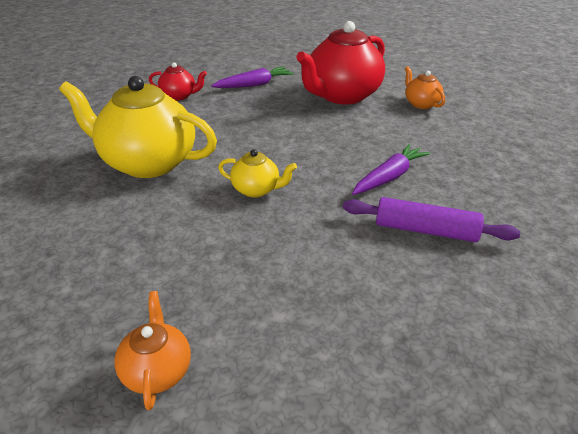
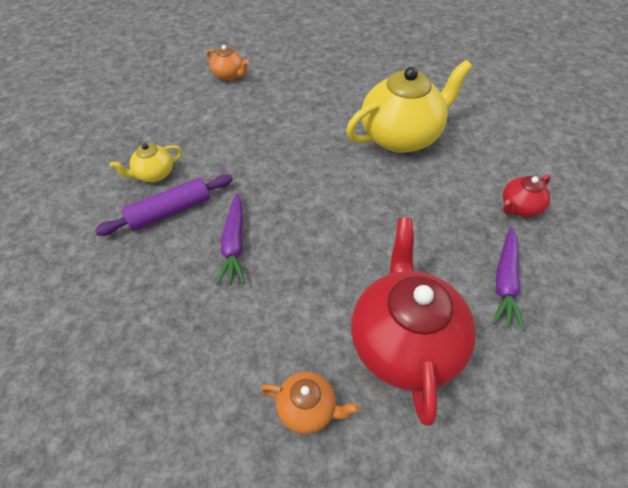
camera: 135 degrees right, 15 degrees up
yellow teapot [218,149,297,198] -> yellow teapot moved to [110,143,182,182]

